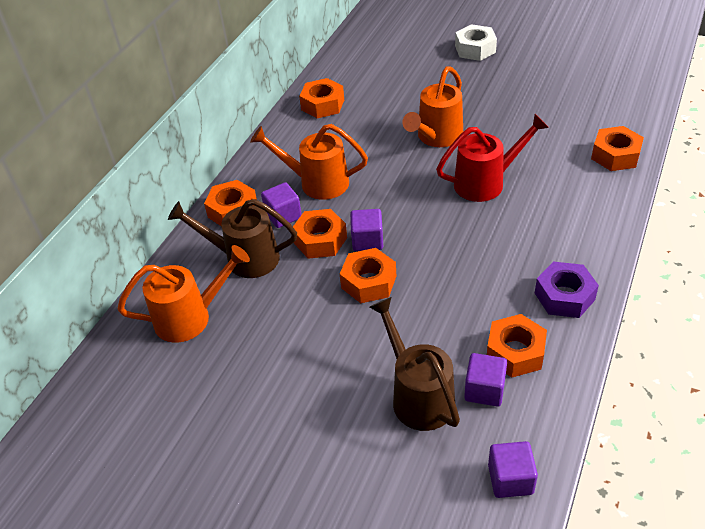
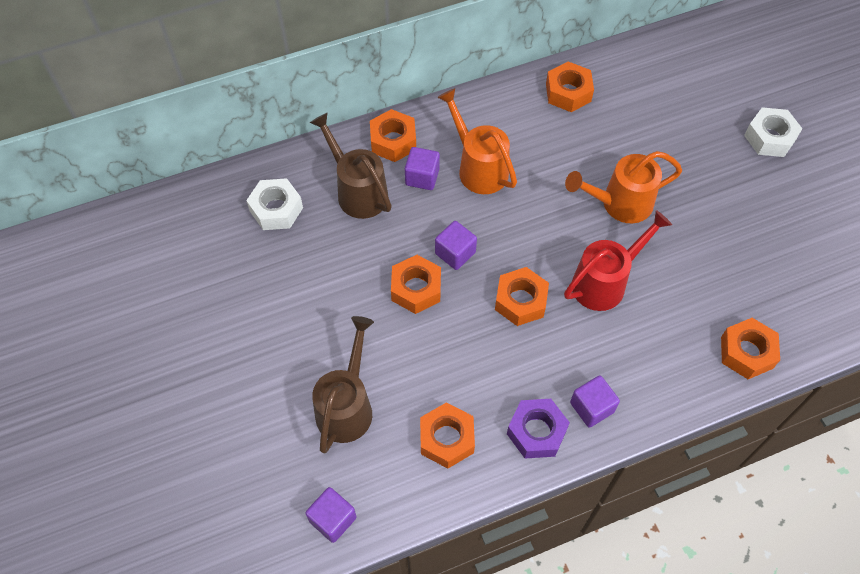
camera: 40 degrees right, 15 degrees up
orange watering can [117,245,250,343] -> white nut [246,178,303,230]
orange nut [293,209,347,259] -> orange nut moved to [495,267,549,326]
red watering can [436,114,549,202] -> red watering can turned 60 degrees counterclockwise [564,210,672,311]
purple cube [464,353,507,407] -> purple cube moved to [570,375,620,428]

